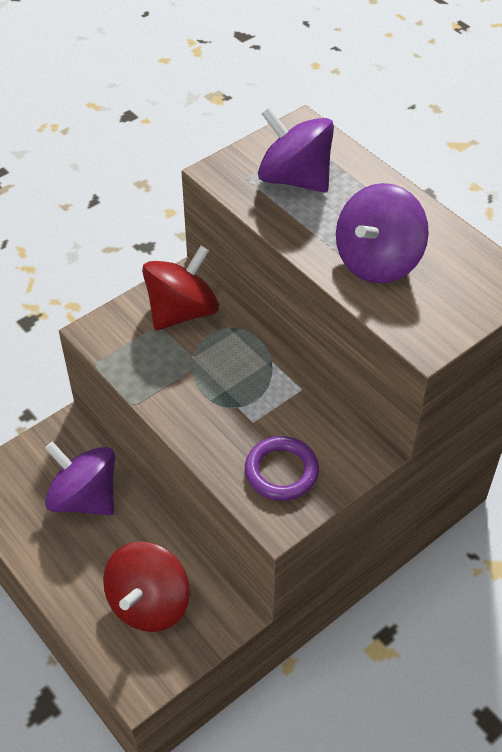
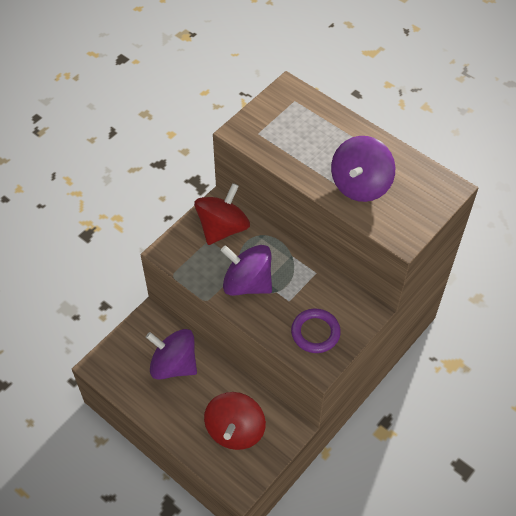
camera: 10 degrees left, 5 degrees up
purple spinning top [258,107,334,193] -> purple spinning top moved to [221,245,272,296]

